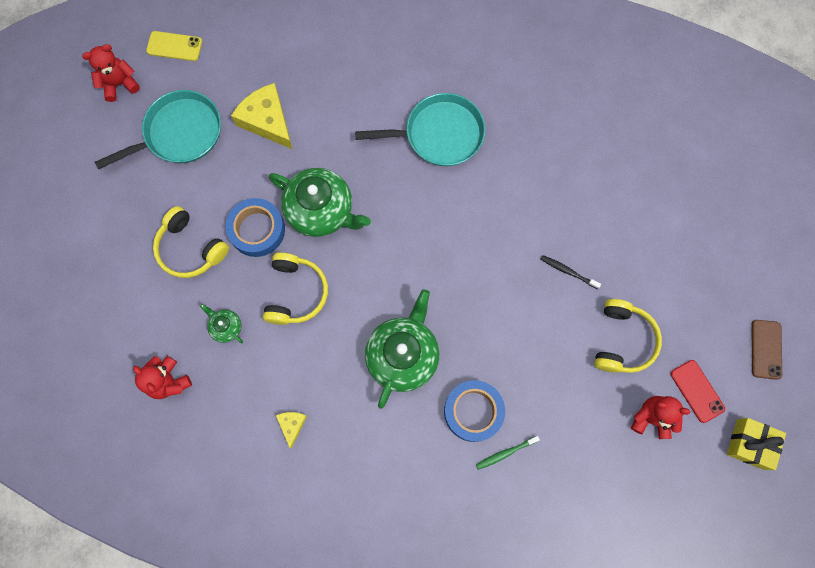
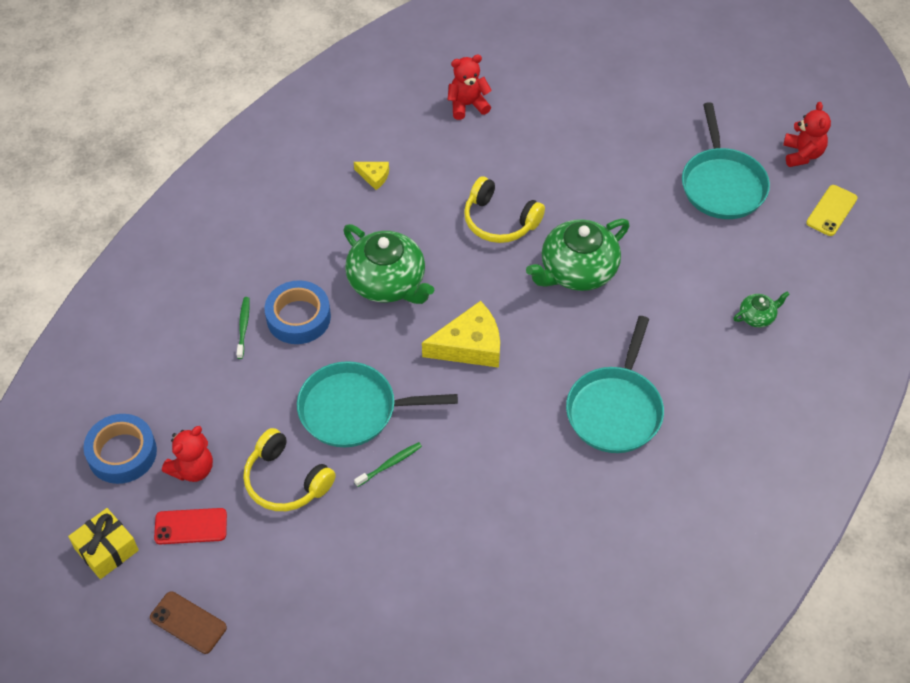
camera: 115 degrees right, 20 degrees down
yellow headphones [153,206,229,278] -> none
green teapot [200,304,243,344] -> green teapot moved to [733,291,790,328]
blue tape [226,198,285,257] -> blue tape moved to [83,414,157,484]
yellow cheese [231,83,293,149] -> yellow cheese moved to [422,301,500,368]
black toothbrush [541,255,601,289] -> green toothbrush [354,442,422,487]
none -> turquoise pan [297,361,458,447]

